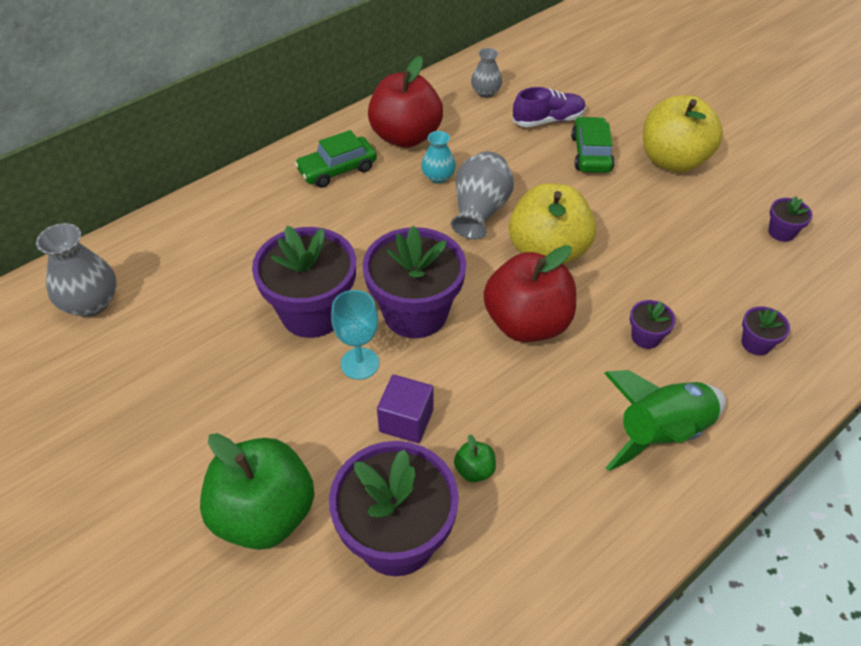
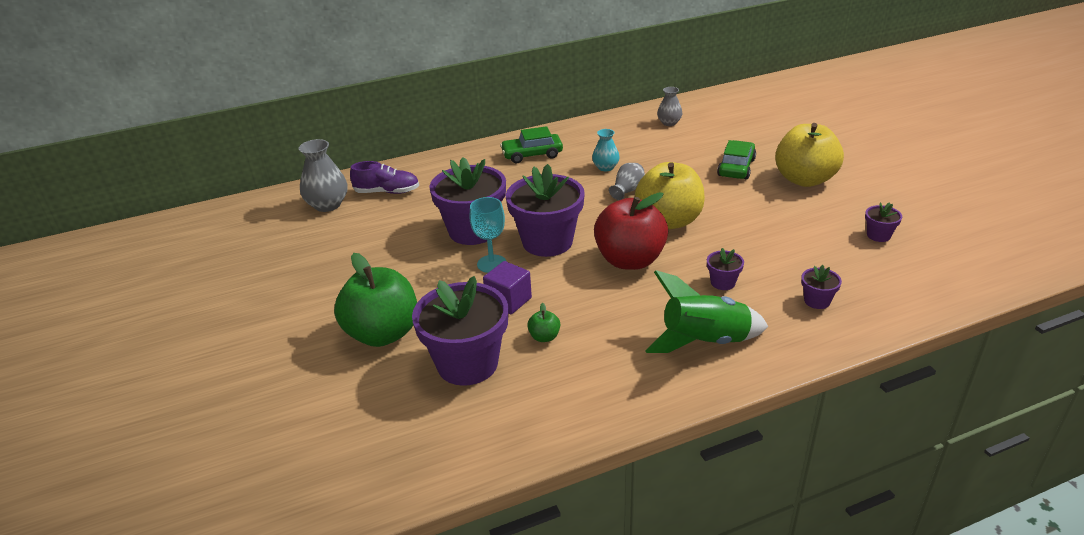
camera: 20 degrees right, 15 degrees down
red apple [368,56,443,148] -> none
grey vase [451,151,514,240] -> grey vase [609,163,645,200], size x0.61
purple shoe [513,87,586,127] -> purple shoe moved to [350,161,419,194]

